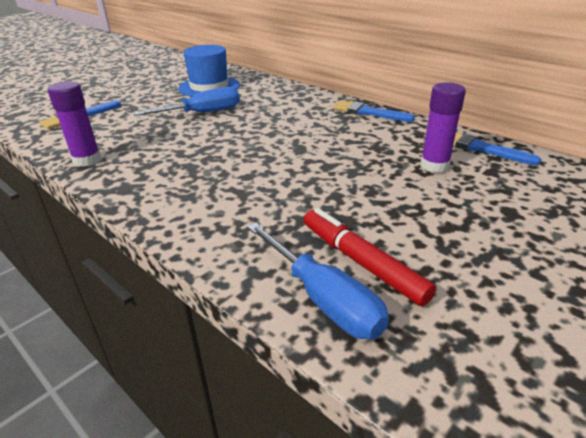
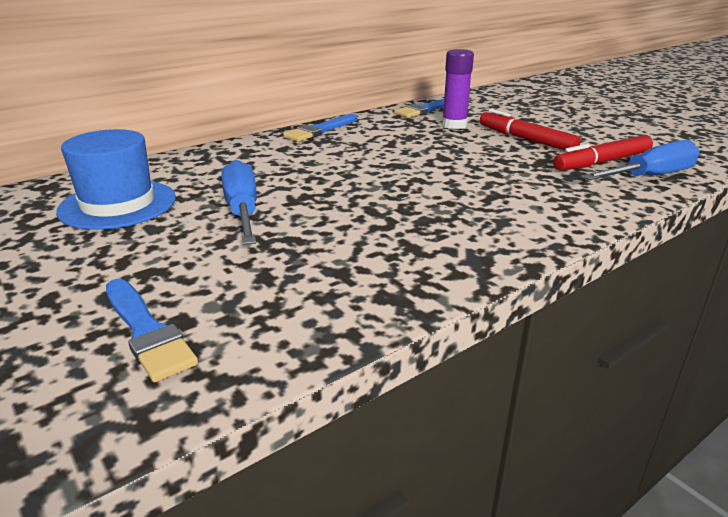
camera: 80 degrees left, 5 degrees down
purple glue stick [47,81,101,167] -> none
none -> red marker [480,109,581,151]

